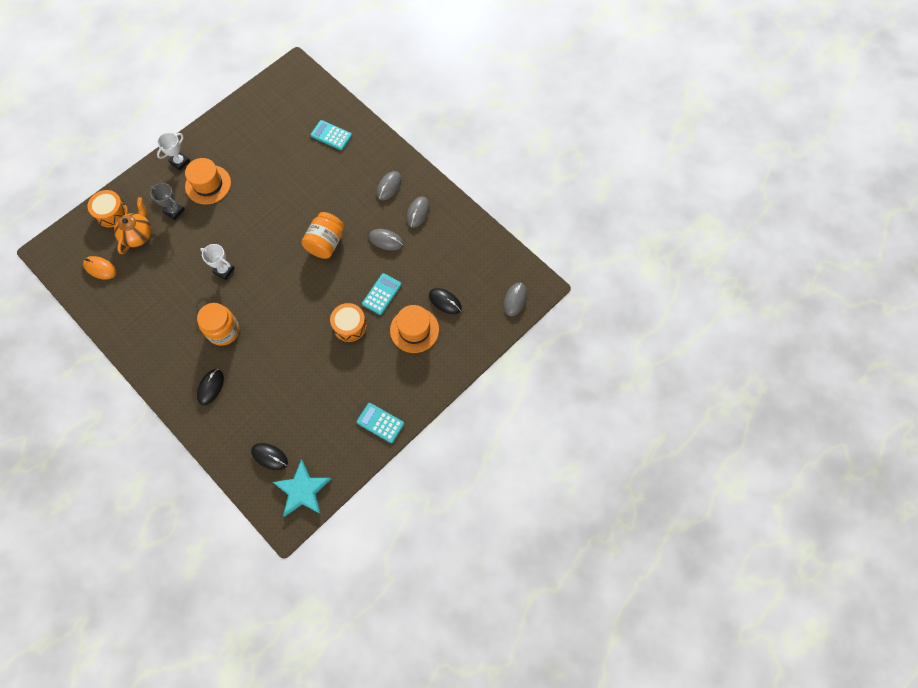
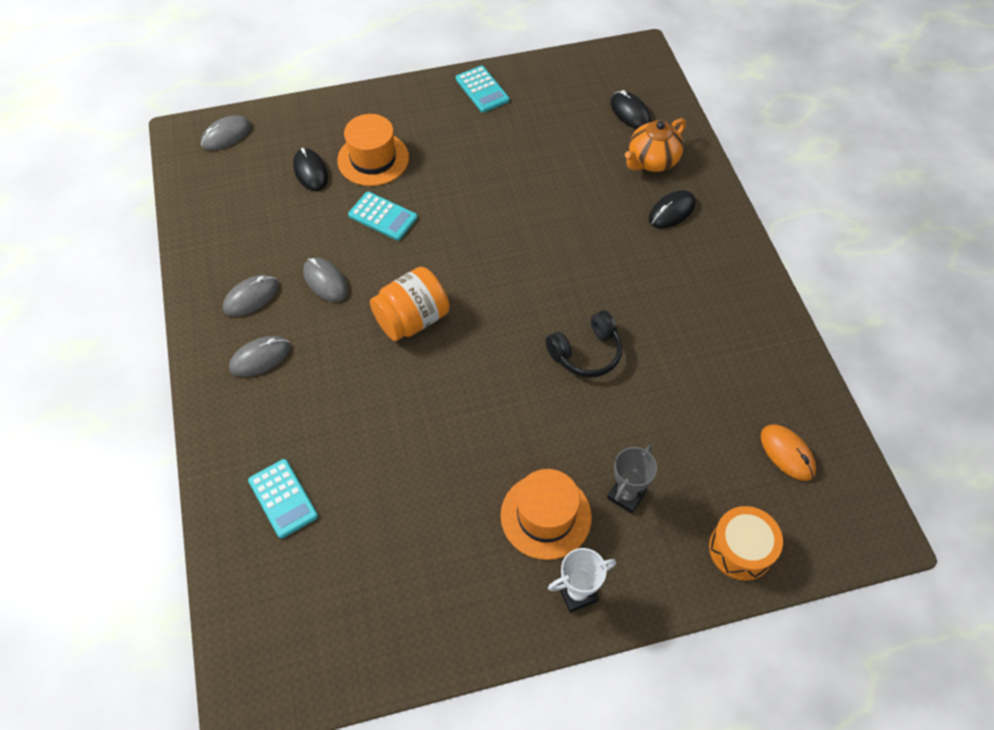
camera: 150 degrees left, 10 degrees down
orange teapot [114,197,151,254] -> orange teapot moved to [625,118,686,172]
grey trophy [150,183,185,220] -> grey trophy turned 60 degrees clockwise [607,445,657,514]
orange jar [197,303,239,346] -> none
white trophy [200,244,235,280] -> black headphones [545,311,622,378]
turquoise star [273,459,331,517] -> none
orange drum [330,303,367,342] -> none
turquoise calculator [362,273,402,315] -> turquoise calculator turned 120 degrees counterclockwise [348,192,418,240]

